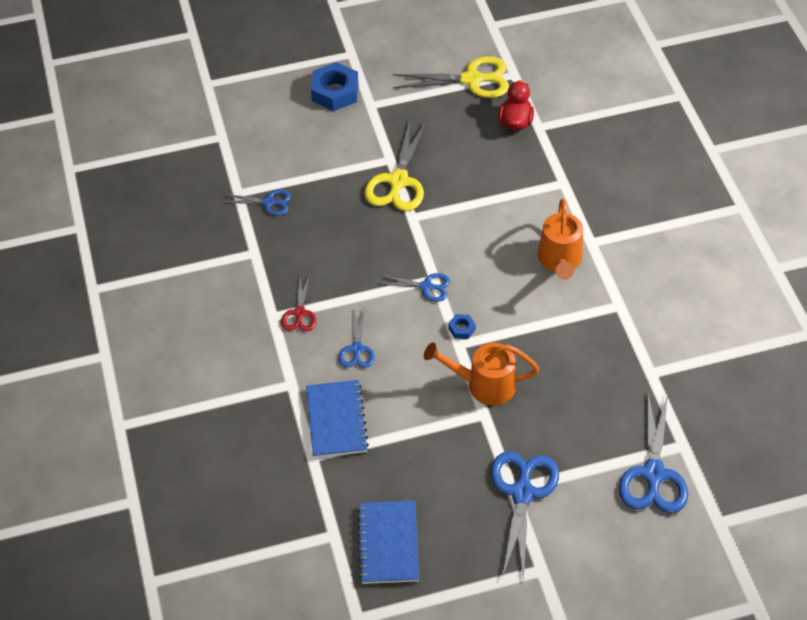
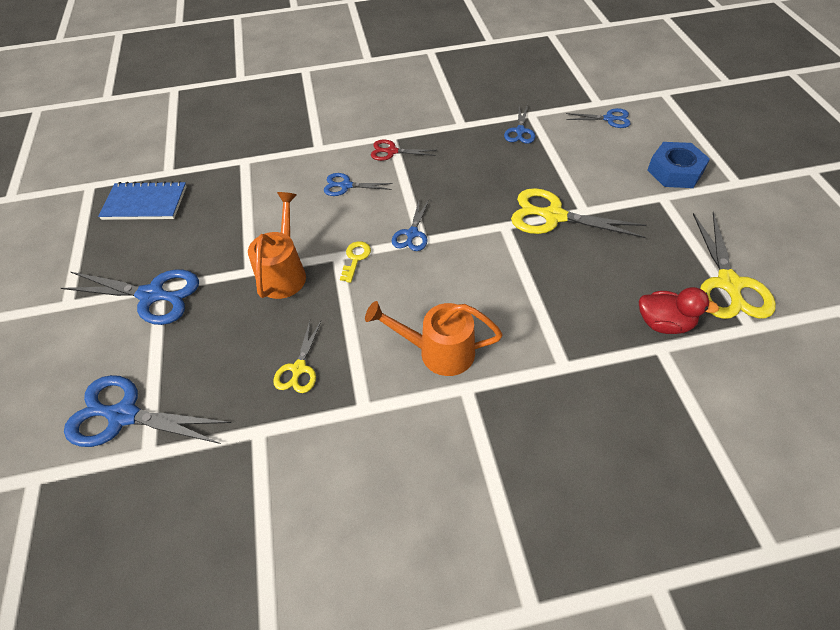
camera: 95 degrees right, 0 degrees up
blue notebook [306,380,369,458] -> none
blue nut [448,314,476,339] -> yellow key [340,241,371,283]
none -> yellow scissors [273,321,321,393]
none -> blue scissors [566,108,631,128]

